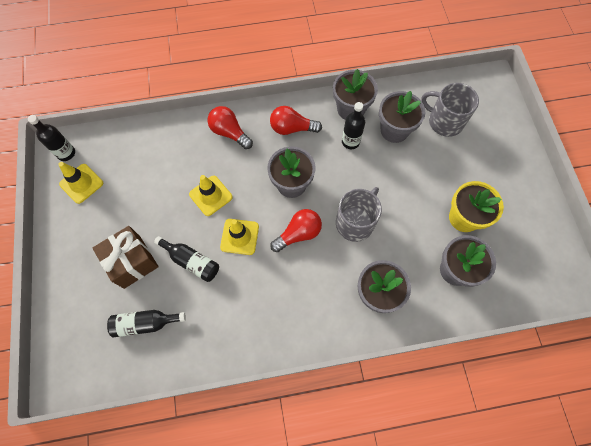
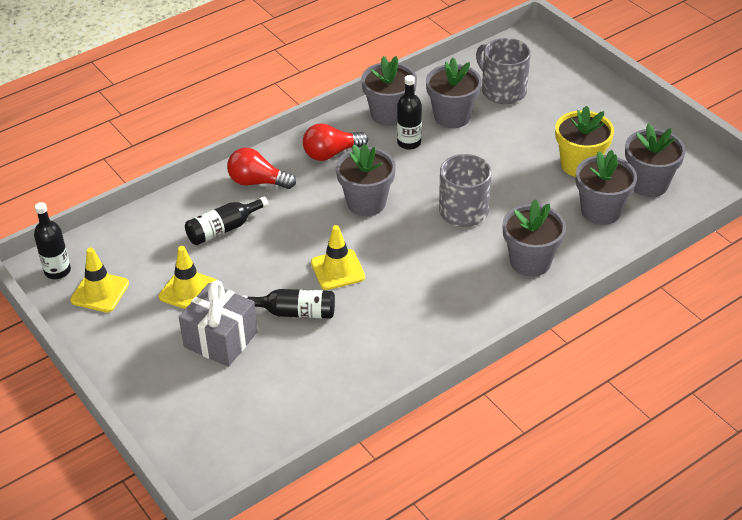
camera: 25 degrees left, 25 degrees down
brown gift [92,226,159,289] -> grey gift [179,280,258,367]
black bottle [107,310,186,337] -> black bottle moved to [185,197,268,245]
yellow traffic cone [189,175,233,216] -> yellow traffic cone moved to [159,246,217,309]
red light bulb [270,209,322,252] -> none
grey mug [421,83,479,137] -> grey mug turned 45 degrees clockwise [476,38,531,104]
none -> grey flower pot [625,123,686,197]

